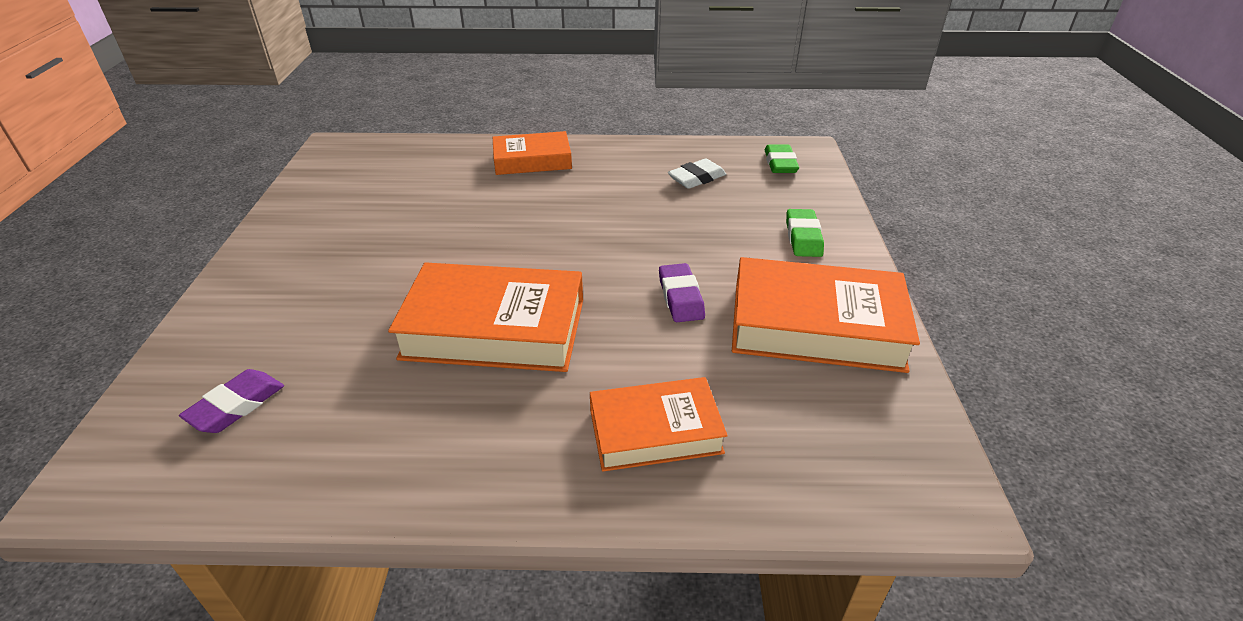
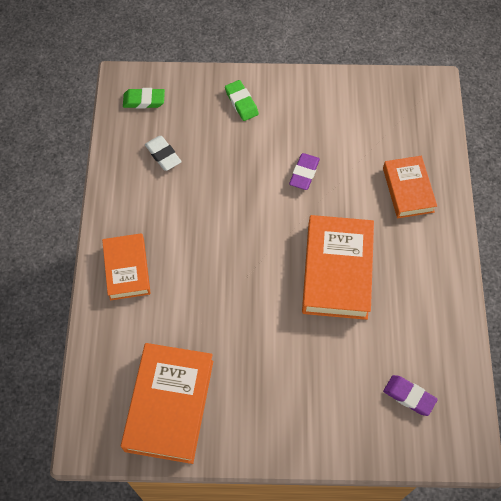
camera: 90 degrees left, 25 degrees up
purple eraser [659,263,705,322] -> purple eraser turned 60 degrees counterclockwise [289,153,320,190]
orange book [732,257,920,373] -> orange book moved to [121,343,213,464]
green eraser [786,209,824,257] -> green eraser turned 60 degrees clockwise [225,80,259,121]

